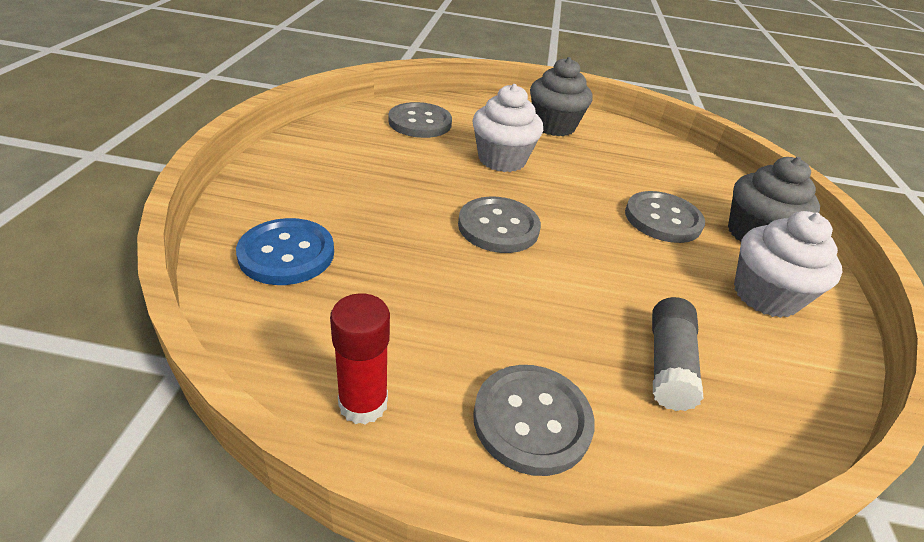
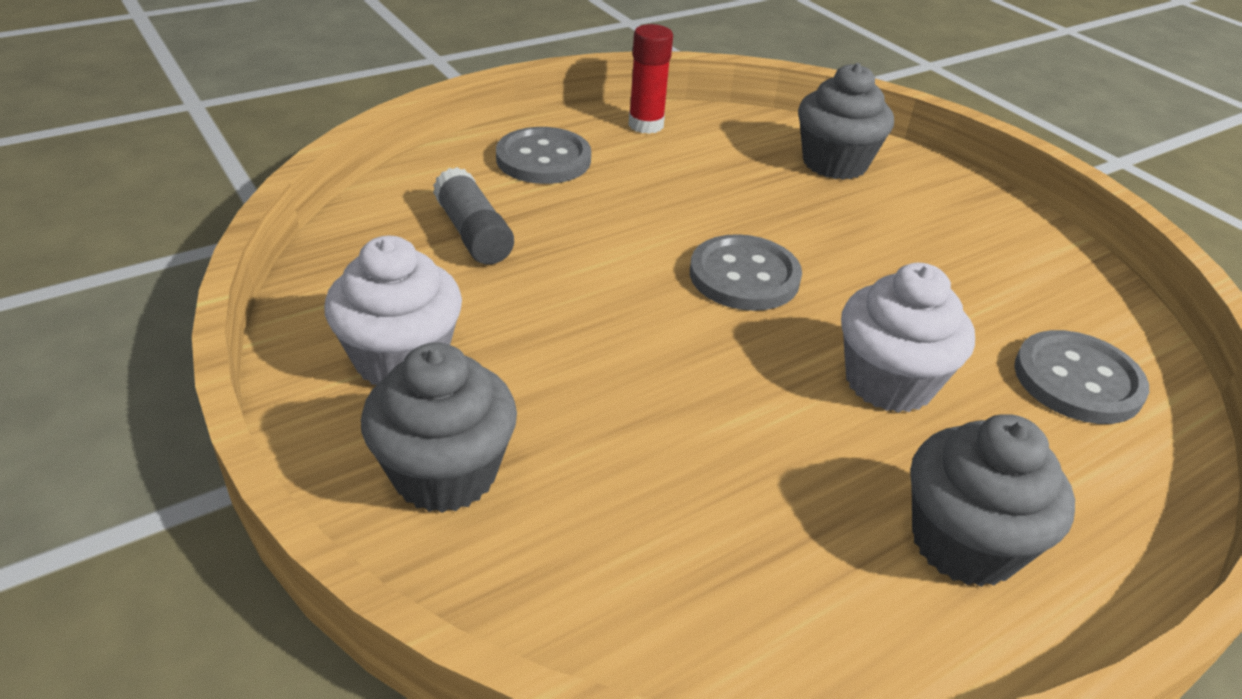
camera: 140 degrees right, 0 degrees up
blue button [236,218,334,285] -> grey cupcake [798,63,894,180]
grey button [625,191,705,243] -> none

